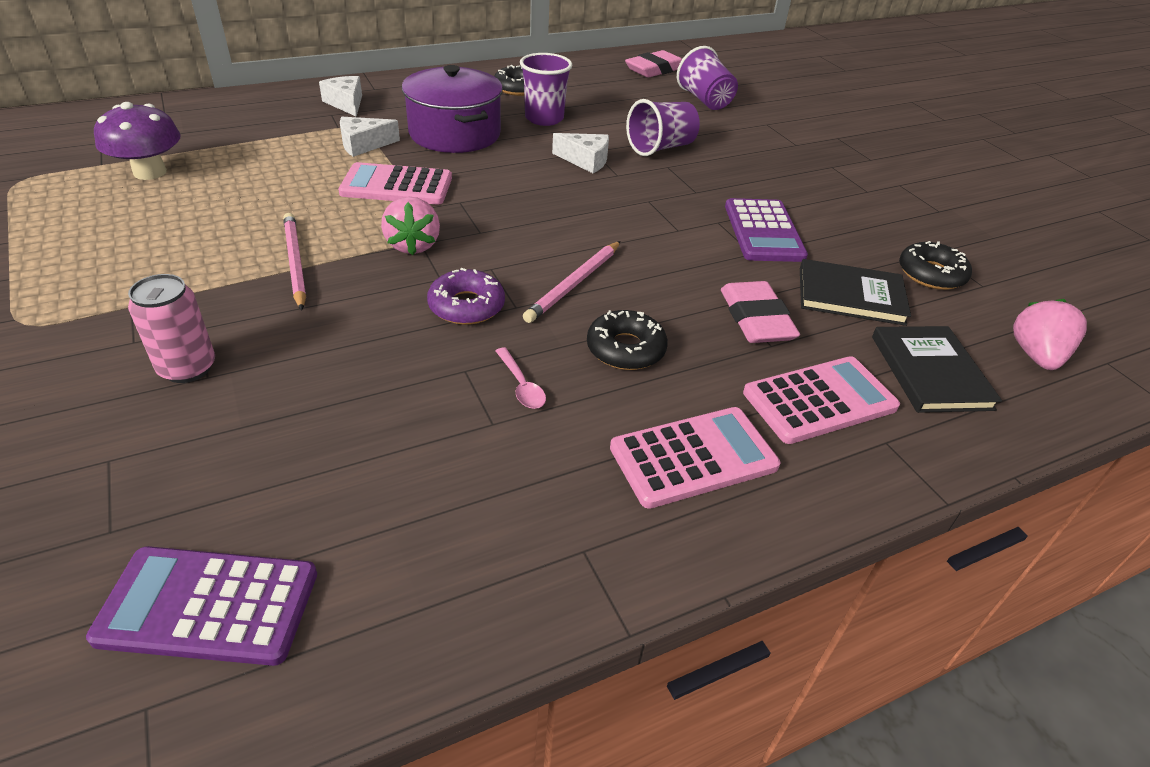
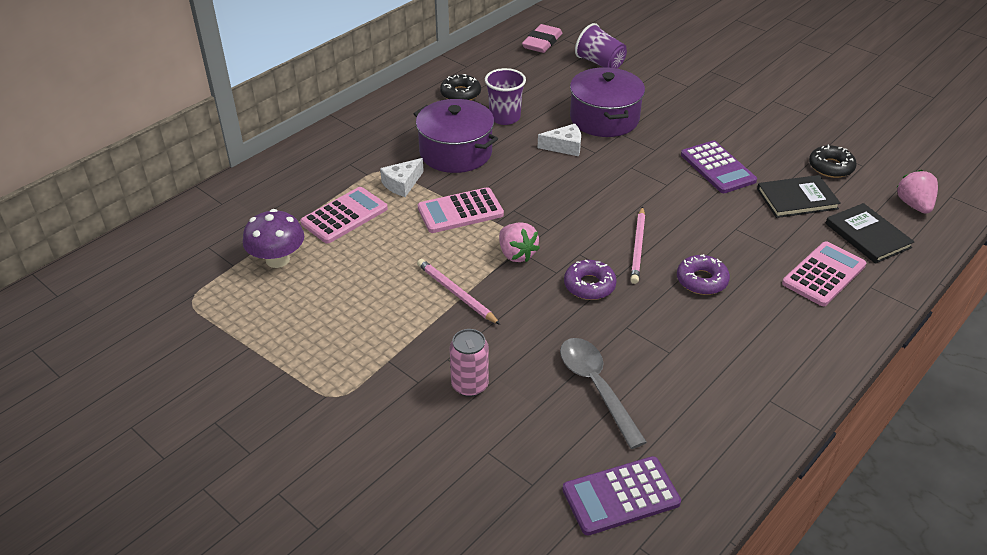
camera: 20 degrees left, 0 degrees up
white cheese [319,76,362,117] -> none
pink spoon [496,347,546,409] -> none
black donut [587,310,668,370] -> purple donut [677,254,730,295]
pink calculator [610,407,780,509] -> pink calculator moved to [300,187,388,244]
purple cup [626,99,700,156] -> purple pot [570,67,645,137]
pink eraser [721,281,800,343] -> none
none -> grey spoon [560,338,647,449]

